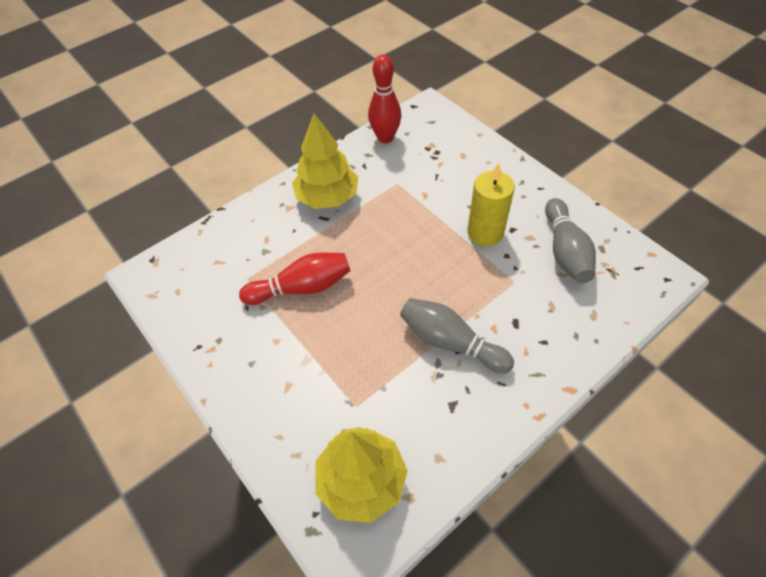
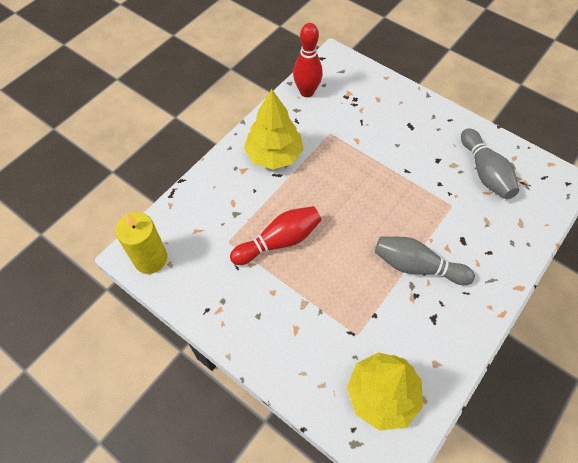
camera: 15 degrees left, 5 degrees up
yellow candle [467,163,515,246] -> yellow candle moved to [115,212,168,274]

